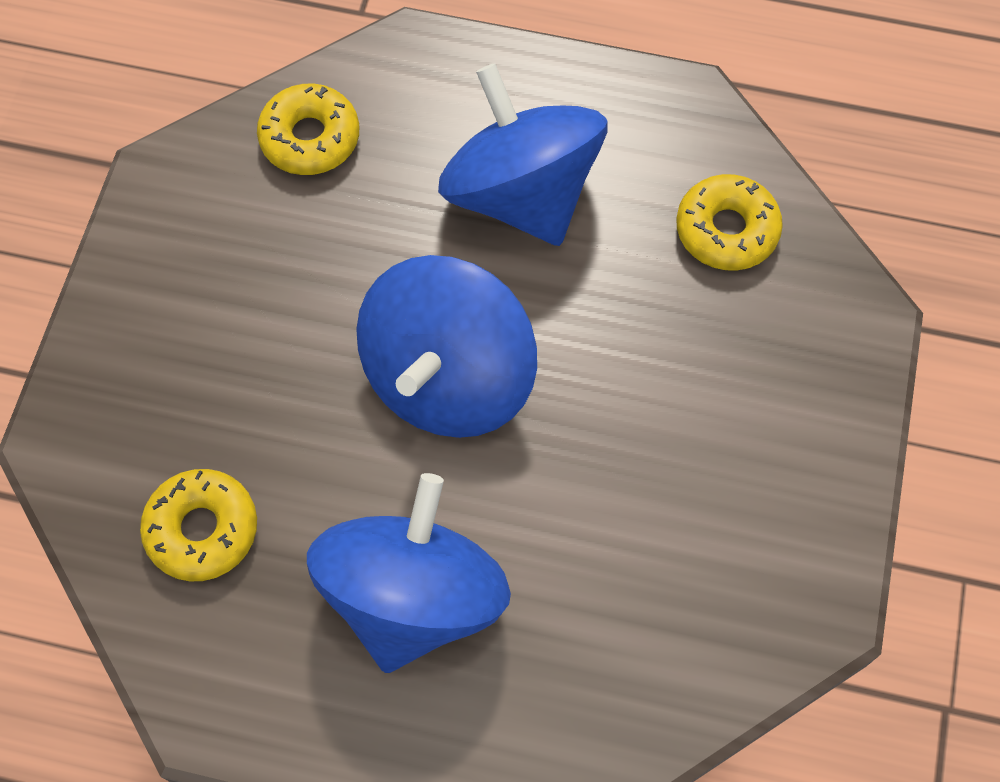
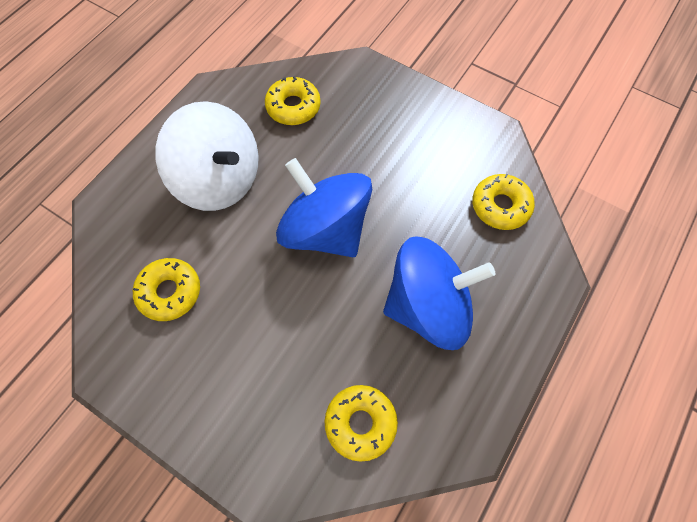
camera: 110 degrees right, 0 degrees up
blue spinning top [307,473,511,673] -> white spinning top [155,101,259,211]
none -> yellow donut [133,258,200,321]

